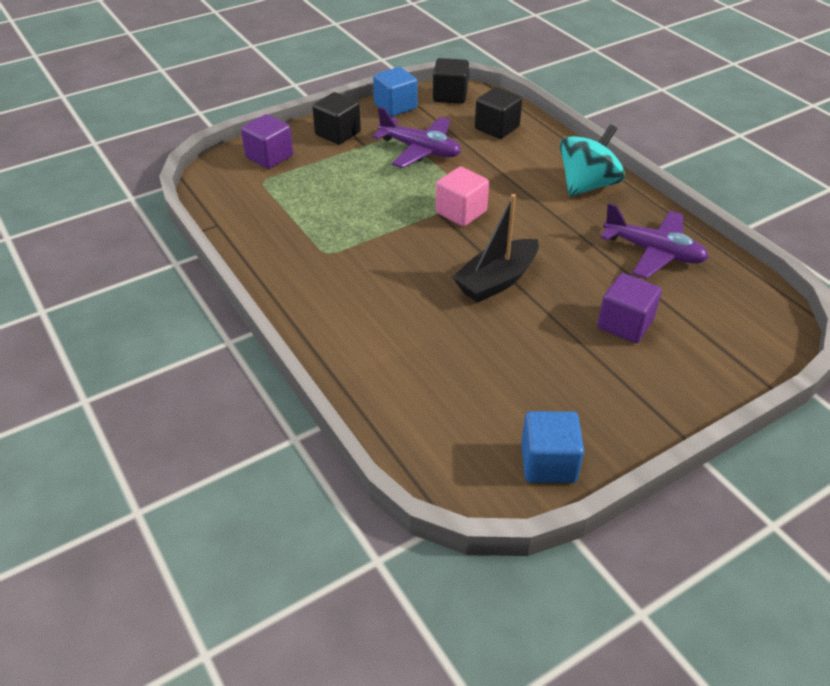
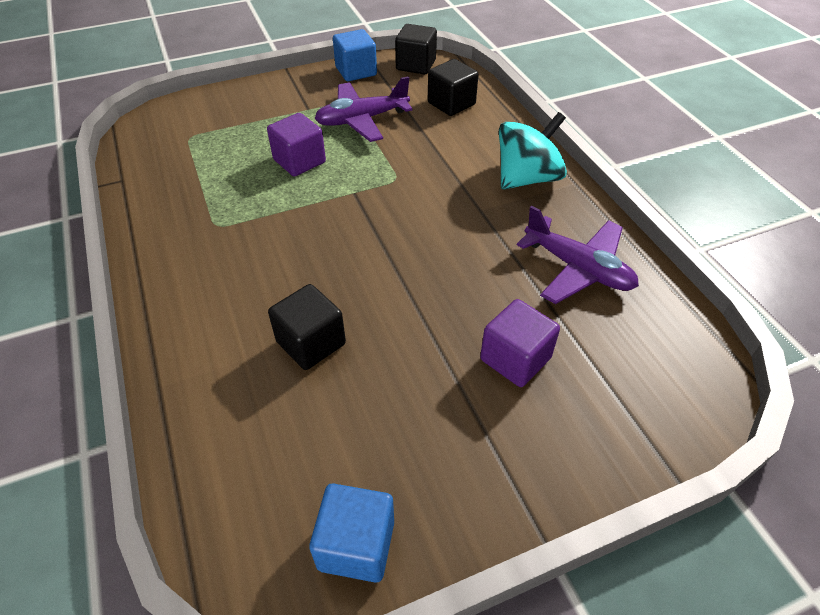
camera: 10 degrees right, 5 degrees up
purple cube [241,114,293,169] -> purple cube moved to [267,113,326,176]
black cube [312,92,361,145] -> black cube moved to [268,284,346,370]
purple plane [372,107,461,168] -> purple plane turned 120 degrees clockwise [315,76,413,142]
pink cube [436,167,489,227] -> none
black boat [452,194,539,303] -> none

